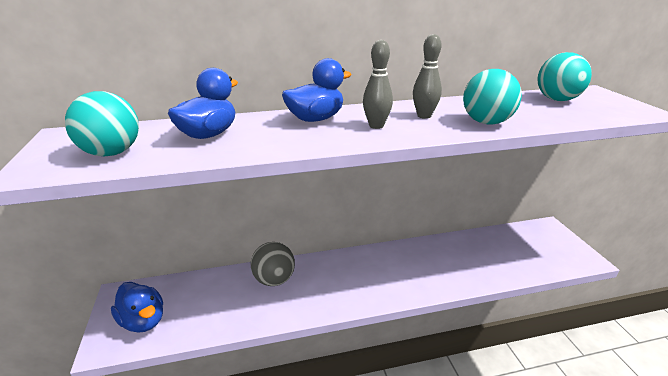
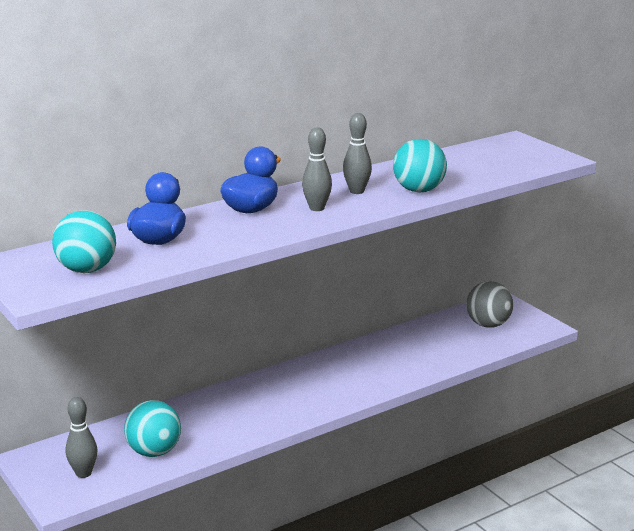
camera: 20 degrees left, 5 degrees down
blue duck [111,282,163,333] -> grey bowling pin [66,397,97,478]
grey ball [251,242,295,286] -> grey ball moved to [466,281,513,328]
turquoise ball [538,52,592,101] -> turquoise ball moved to [124,400,181,457]

